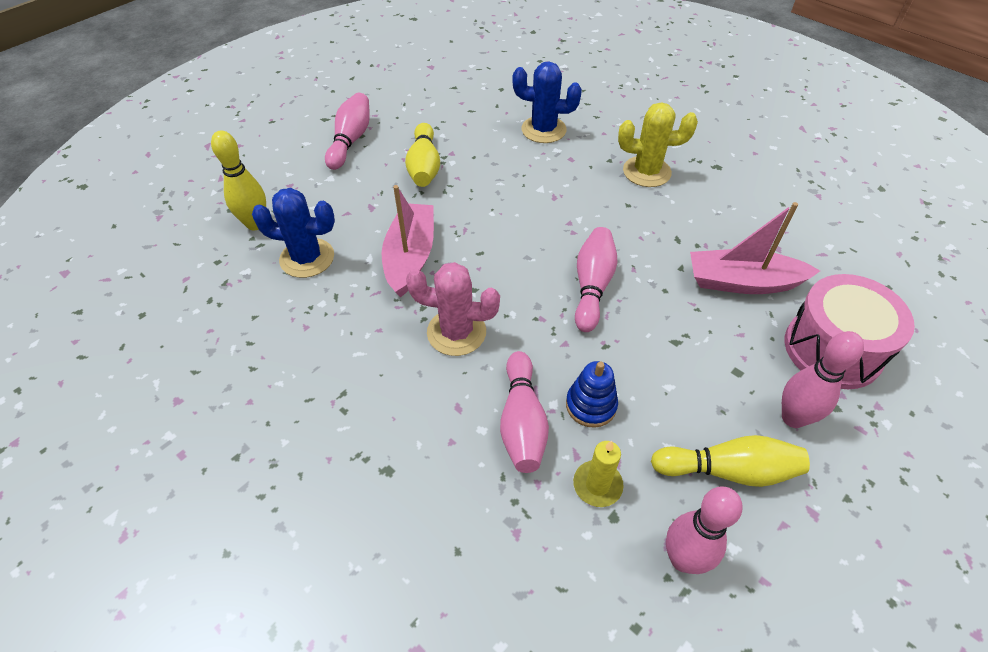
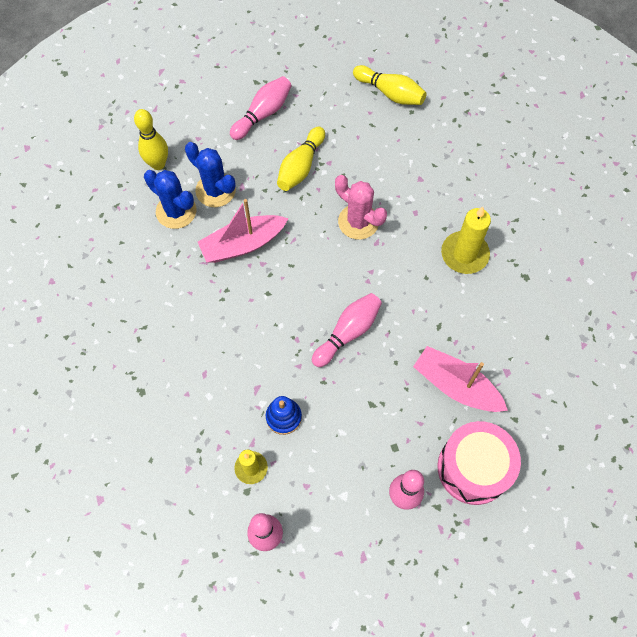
camera: 30 degrees right, 15 degrees up
pink boat [382,185,434,298] -> pink boat turned 150 degrees counterclockwise [198,199,288,263]
pink cactus [406,262,500,356] -> pink cactus moved to [335,175,387,240]
pink bowling pin [500,351,549,473] -> none
blue cactus [513,61,582,143] -> blue cactus moved to [185,142,236,207]
yellow cactus [618,103,698,187] -> yellow candle [441,207,491,274]
yellow bowling pin [651,435,810,487] -> yellow bowling pin moved to [353,65,427,105]

